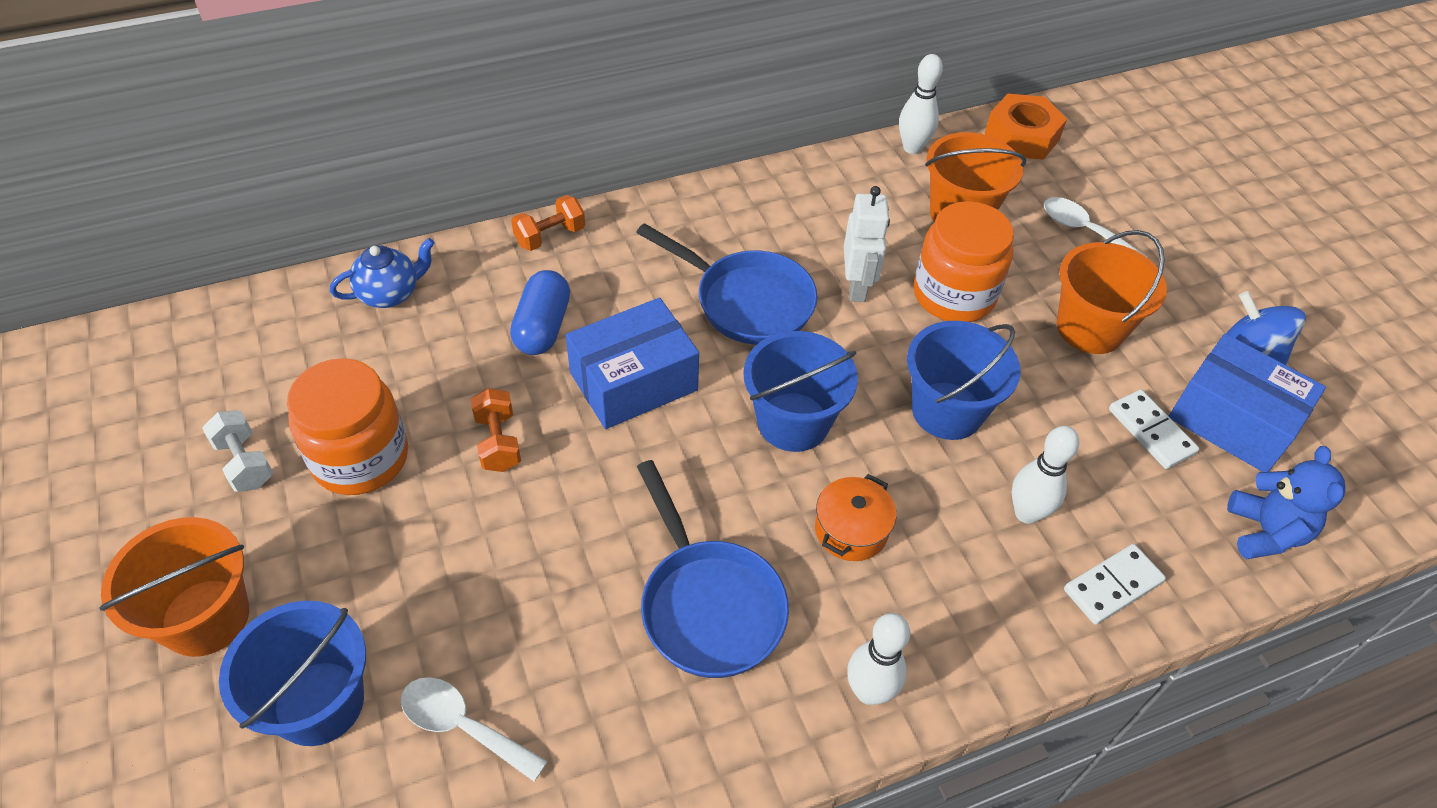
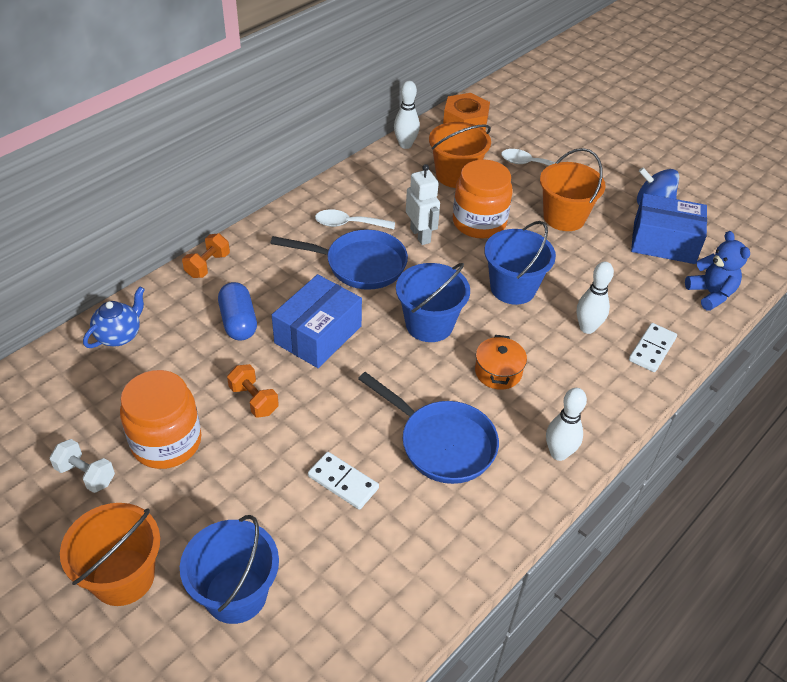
camera: 25 degrees left, 5 degrees down
white spoon [401,677,548,782] -> white spoon moved to [315,209,395,229]
white domino [1109,390,1199,469] -> white domino moved to [308,452,379,510]

